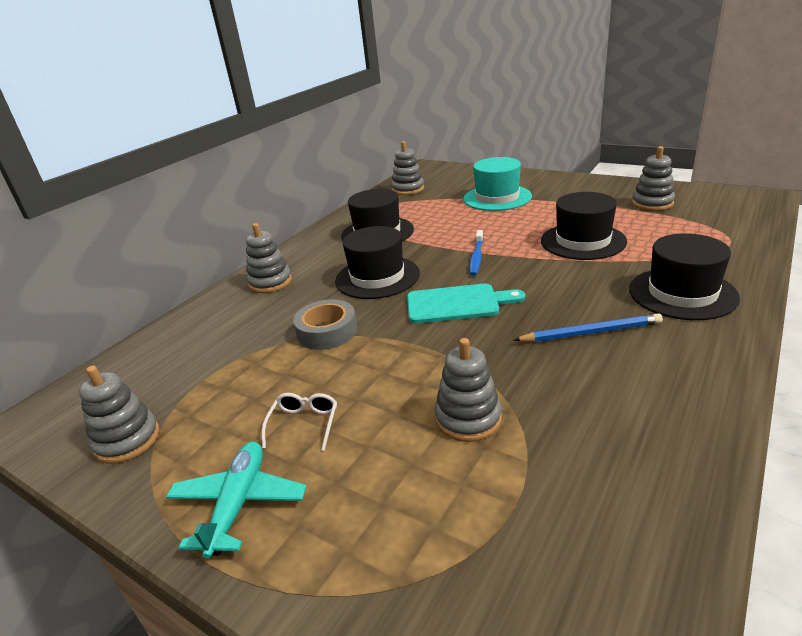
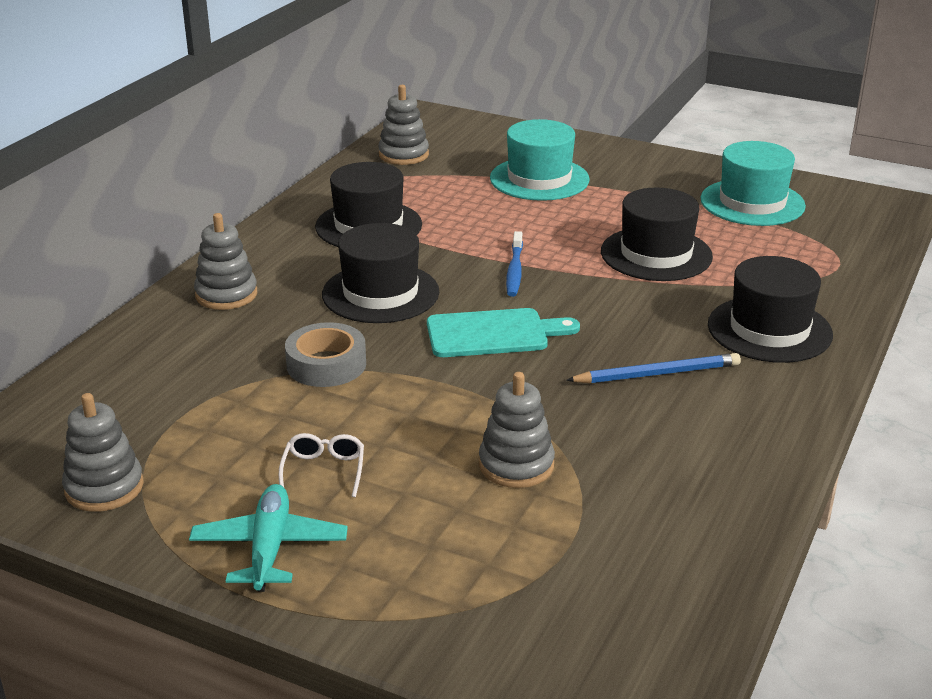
camera: 10 degrees left, 0 degrees up
grey stacking toy [632,146,675,211] -> turquoise hat [701,141,806,226]

